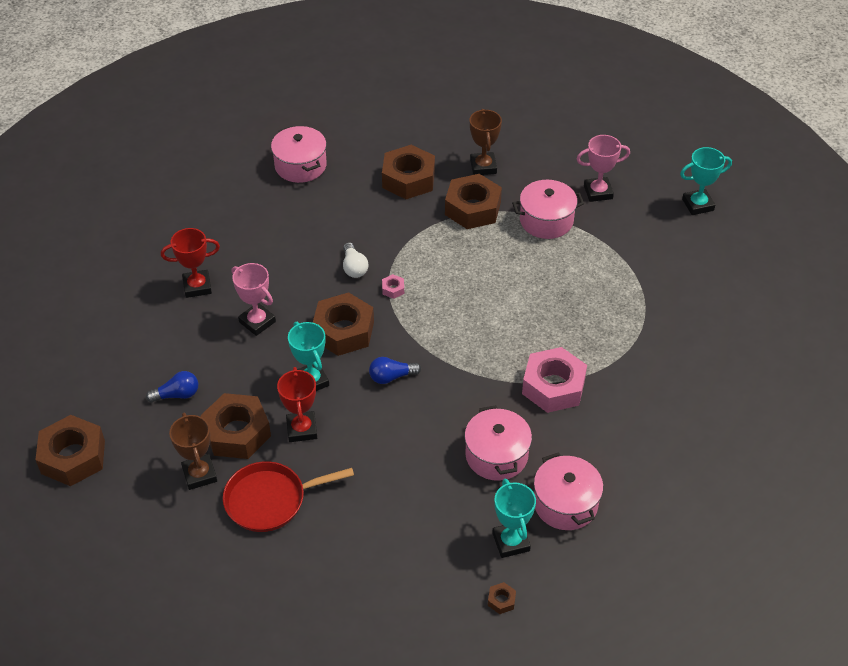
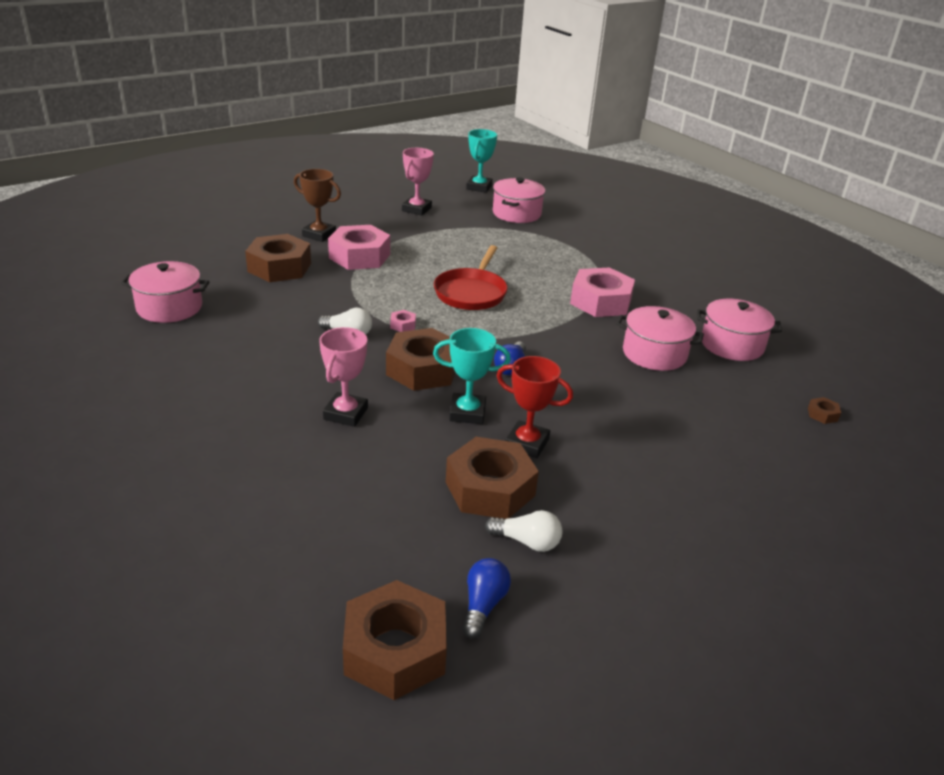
camera: 60 degrees left, 15 degrees down
blue light bulb [146,371,198,402] -> blue light bulb moved to [462,558,511,639]
red trophy [161,228,220,298] -> none
brown trophy [169,413,217,490] -> white light bulb [485,510,562,552]
red pan [223,461,354,532] -> red pan moved to [434,245,508,310]
pink trophy [232,263,276,336] -> pink trophy turned 60 degrees counterclockwise [319,327,368,427]
brown nut [445,174,502,229] -> pink nut [328,225,390,270]
turquoise trophy [492,479,536,558] -> none
pink pot [512,180,584,239] -> pink pot moved to [493,177,545,223]

